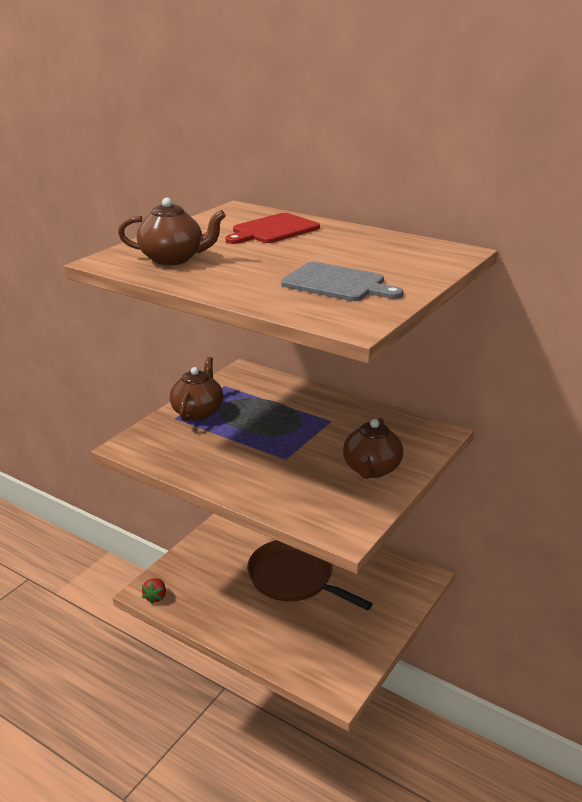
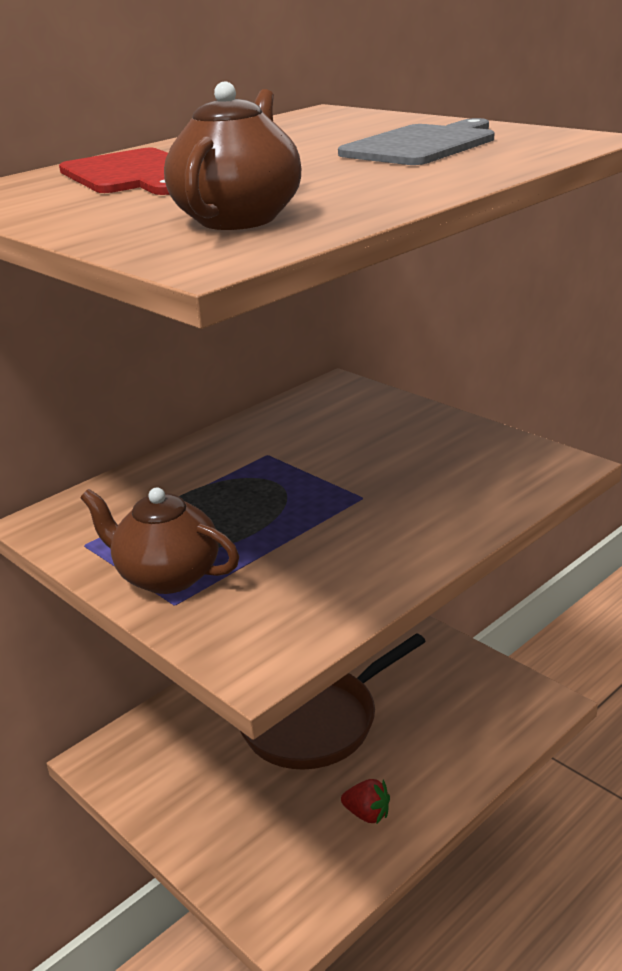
camera: 75 degrees left, 0 degrees up
red strawberry [142,578,166,604] -> red strawberry moved to [341,779,390,823]
brown teapot [343,418,403,479] -> none

